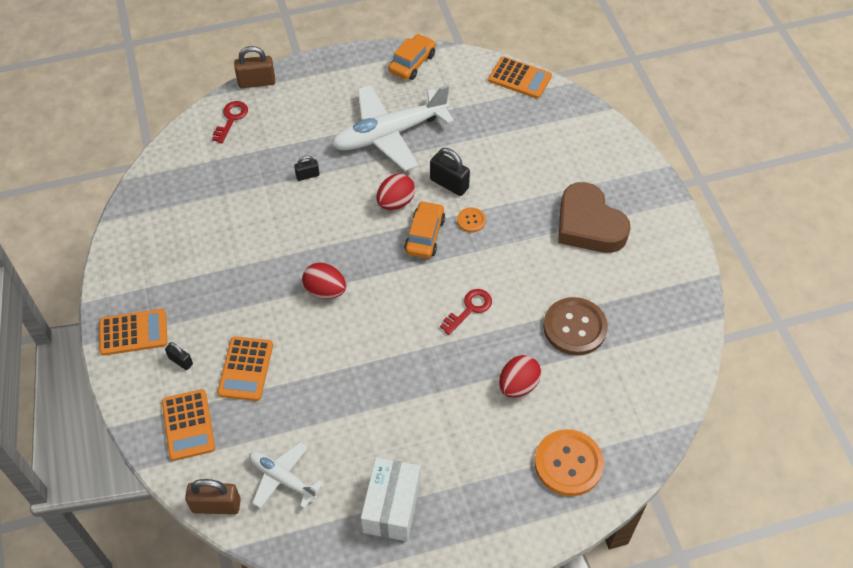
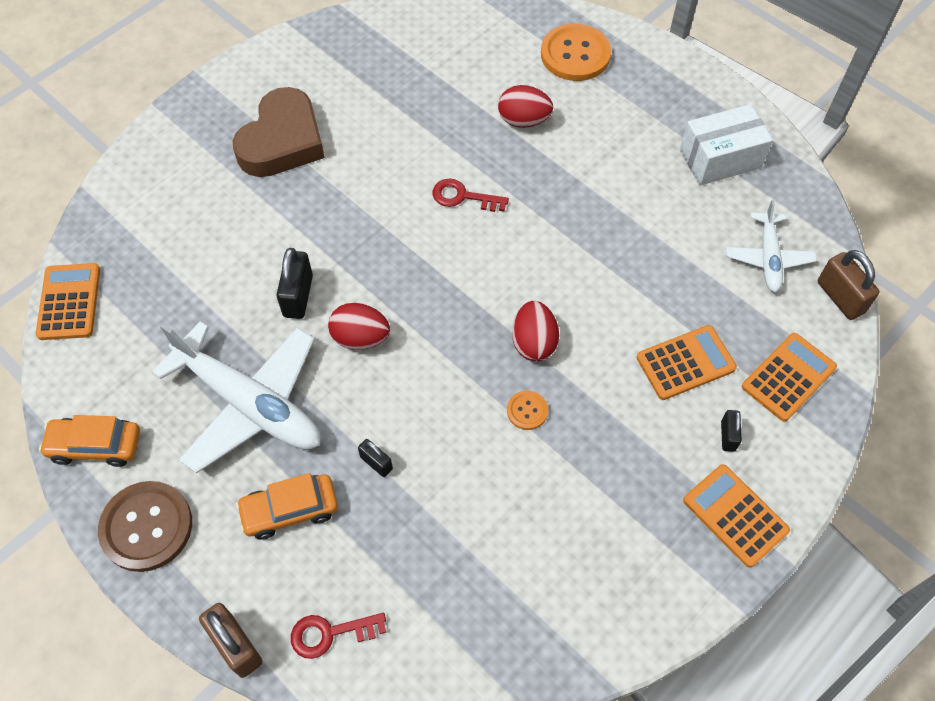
camera: 120 degrees left, 5 degrees up
orange car [404,201,445,258] -> orange car moved to [236,473,338,540]
orange button [457,208,486,232] -> orange button moved to [507,391,548,430]
brown button [543,297,608,355] -> brown button moved to [98,481,192,572]

